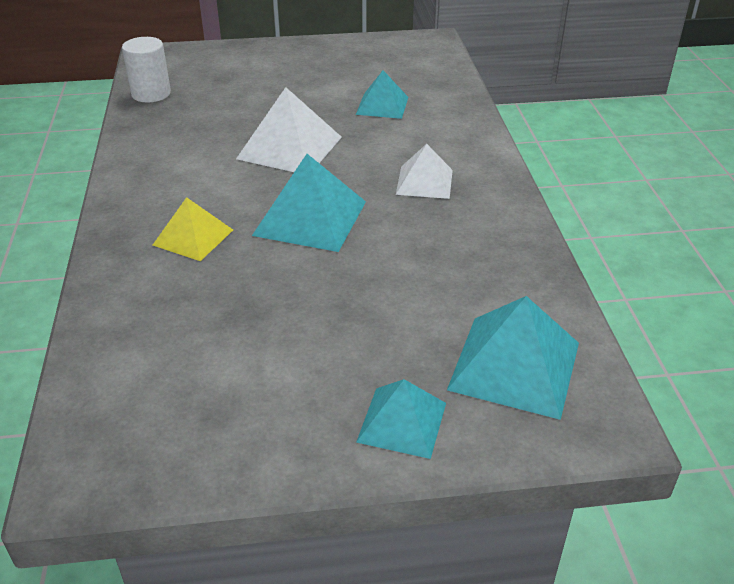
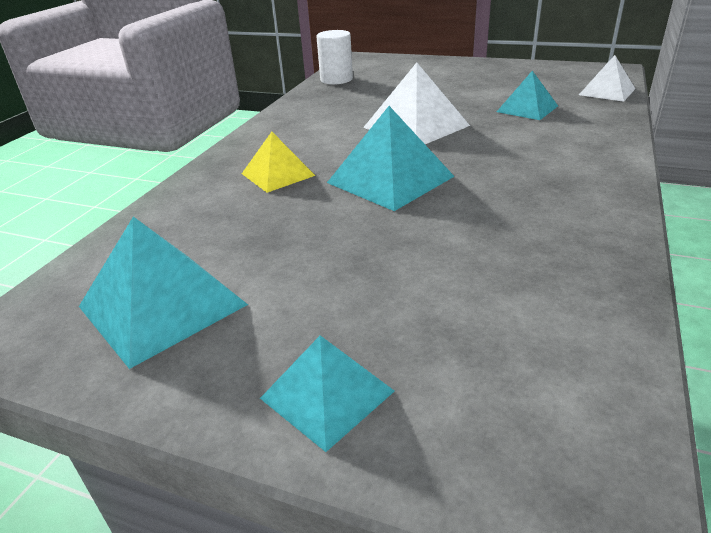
camera: 30 degrees right, 5 degrees down
white pyramid [396,144,453,199] -> white pyramid moved to [579,55,635,102]
turquoise pyramid [447,296,579,420] -> turquoise pyramid moved to [79,216,248,369]

